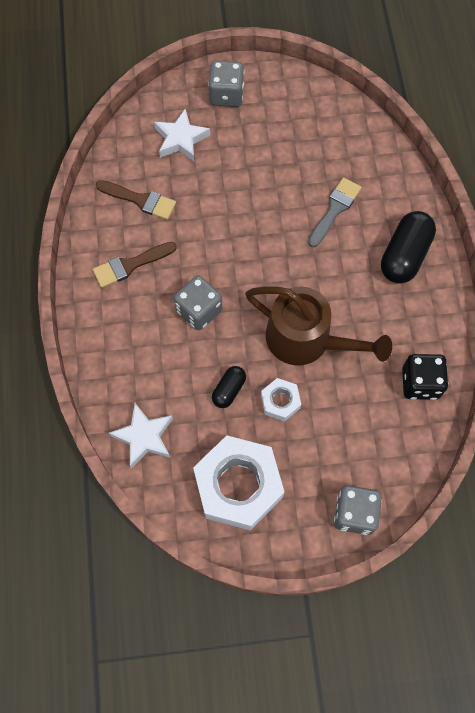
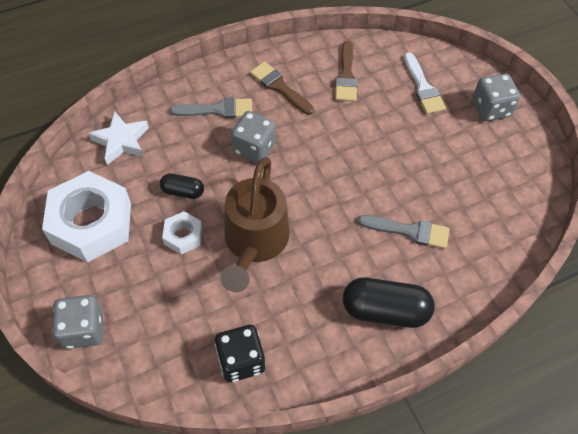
camera: 70 degrees right, 10 degrees down
white star [154,109,210,162] -> white brush [404,52,446,114]
none -> grey brush [170,98,252,118]

